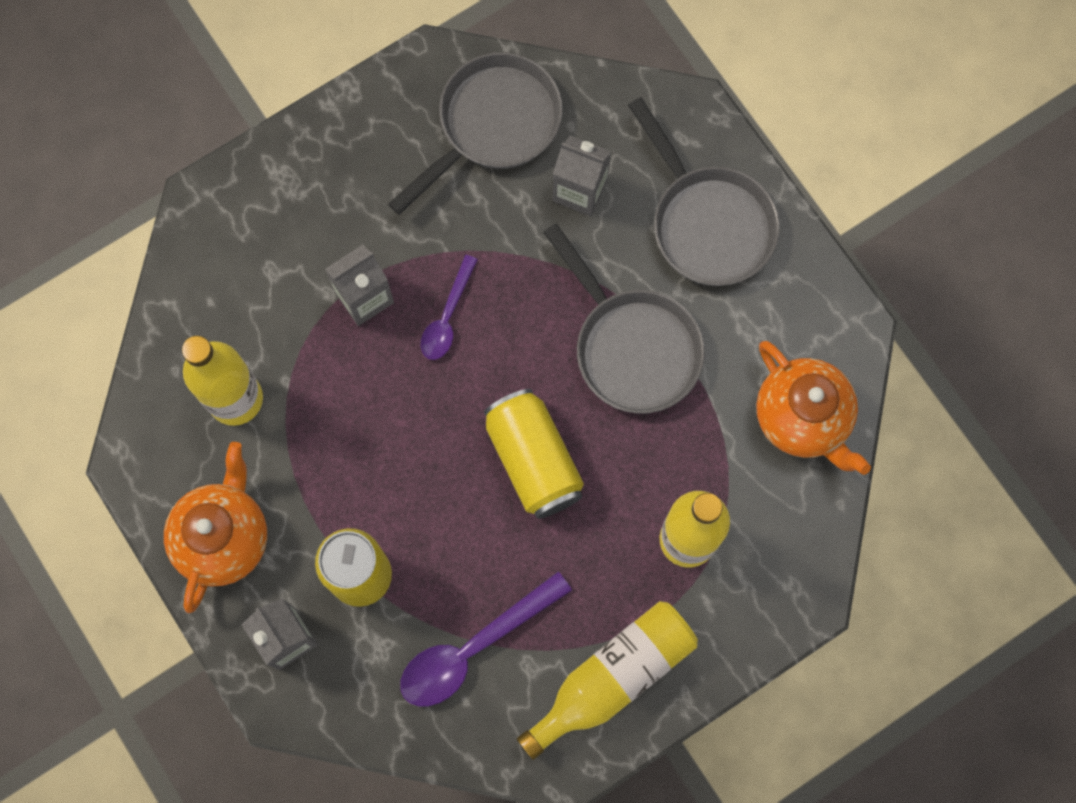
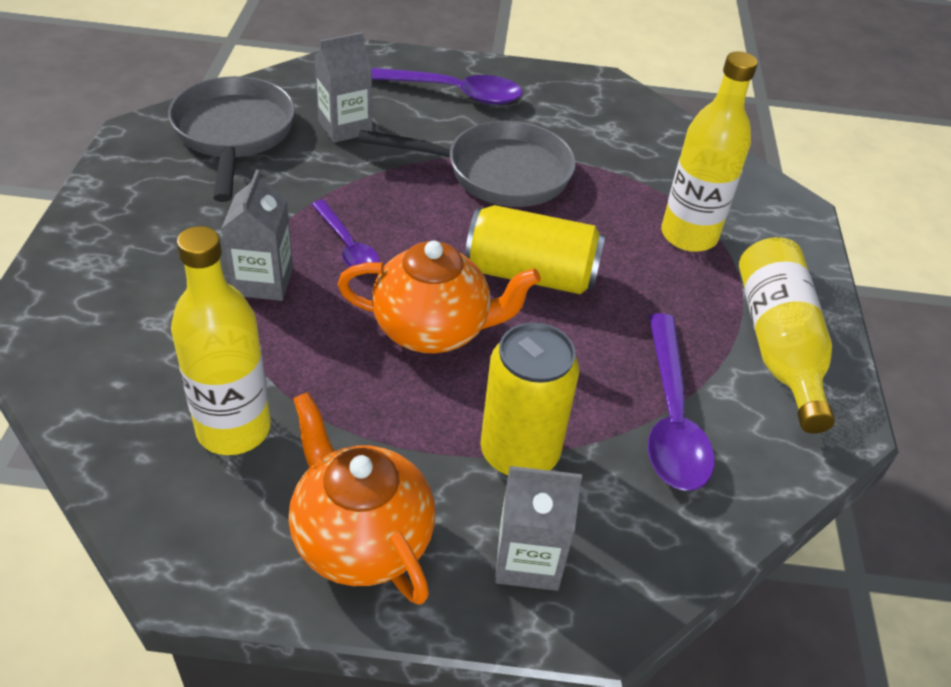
camera: 55 degrees left, 30 degrees down
grey pan [628,97,780,286] -> purple spoon [372,68,522,105]
orange teapot [756,341,871,475] -> orange teapot moved to [337,241,541,353]

